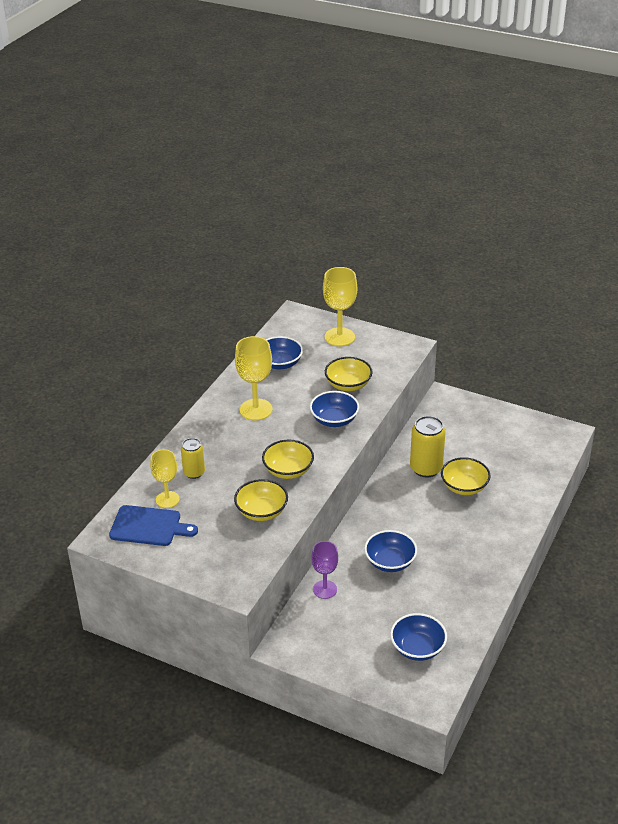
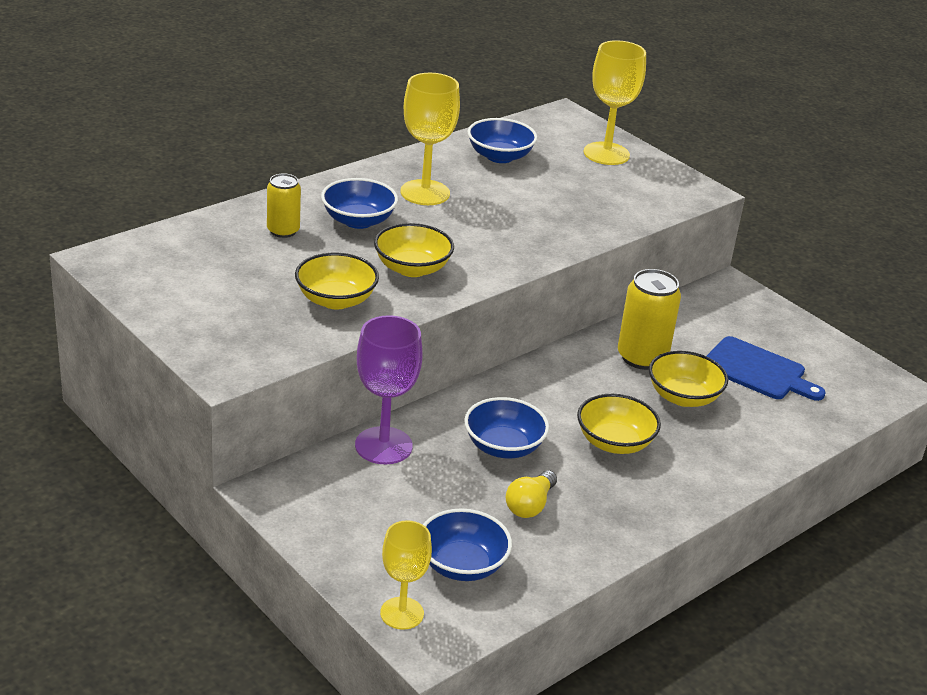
camera: 20 degrees right, 5 degrees down
blue cutting board [109,505,198,546] -> blue cutting board moved to [707,336,826,401]
yellow goblet [150,449,180,508] -> yellow goblet moved to [380,520,432,630]
blue bowl [310,391,359,427] -> blue bowl moved to [321,178,398,229]
purple goblet [312,541,338,599] -> purple goblet [355,315,423,464], size x1.51
yellow bowl [325,357,373,391] -> yellow bowl moved to [577,394,661,454]
none -> yellow light bulb [506,470,557,518]

